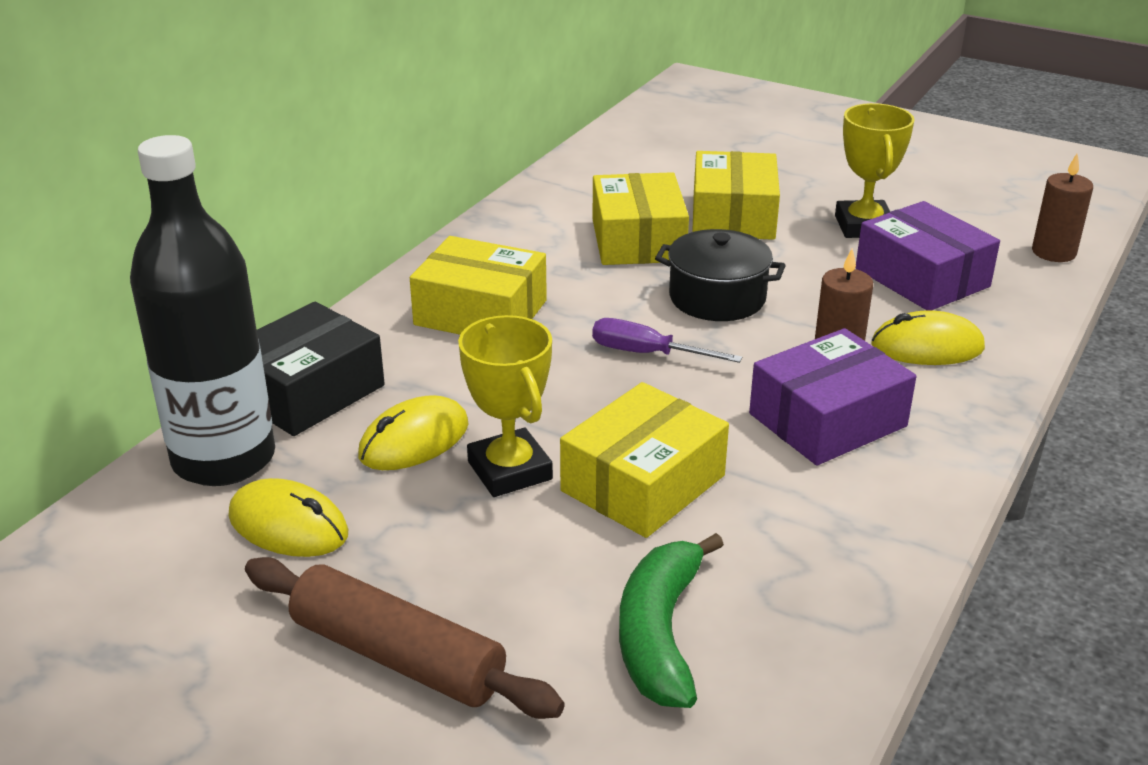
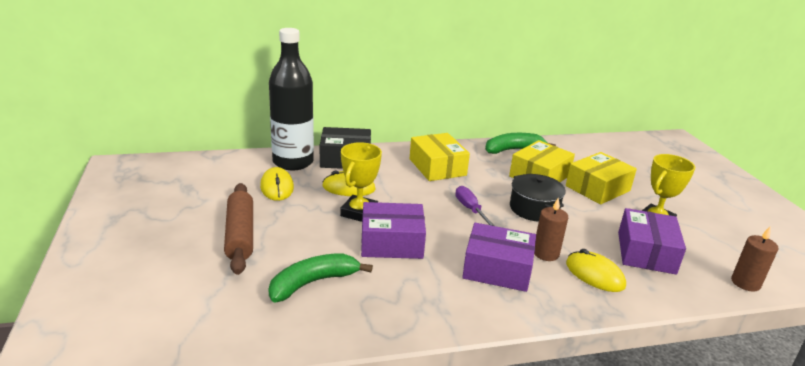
camera: 45 degrees right, 5 degrees down
yellow box [560,382,729,538] -> purple box [361,202,426,259]
none -> green banana [485,133,556,154]

